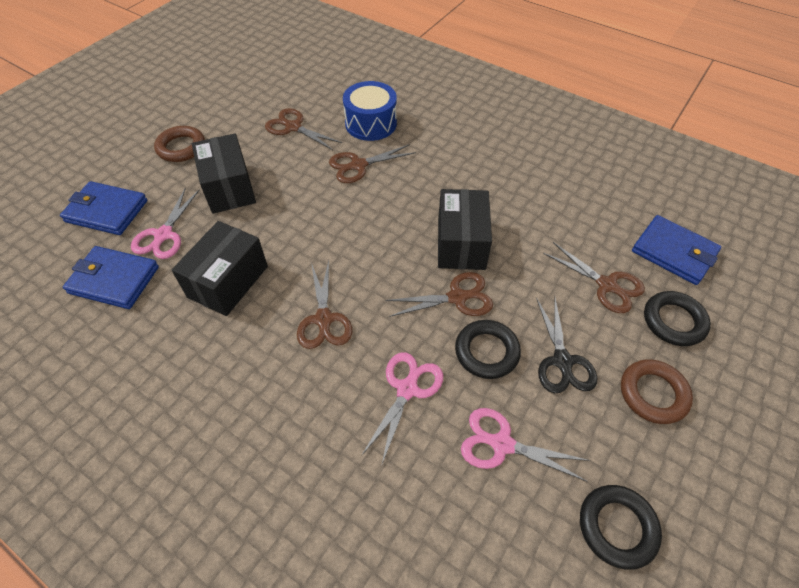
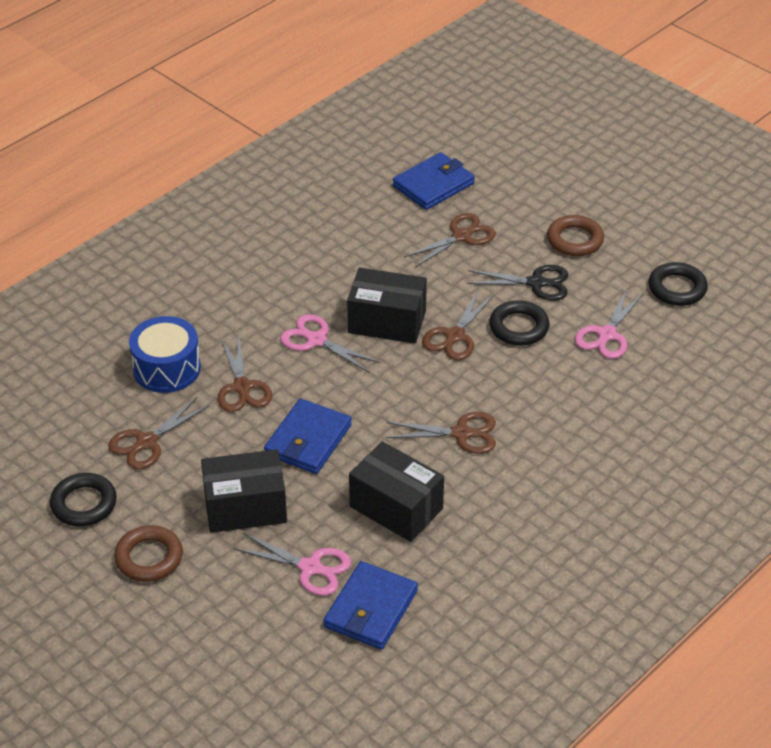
camera: 80 degrees left, 10 degrees down
blue wallet [60,181,148,235] -> blue wallet moved to [264,399,352,474]
pink scissors [361,352,443,466] -> pink scissors moved to [280,314,380,372]
brown scissors [385,272,493,317] -> brown scissors turned 150 degrees counterclockwise [422,291,494,360]
black ring [644,291,711,346] -> black ring moved to [50,473,117,526]

